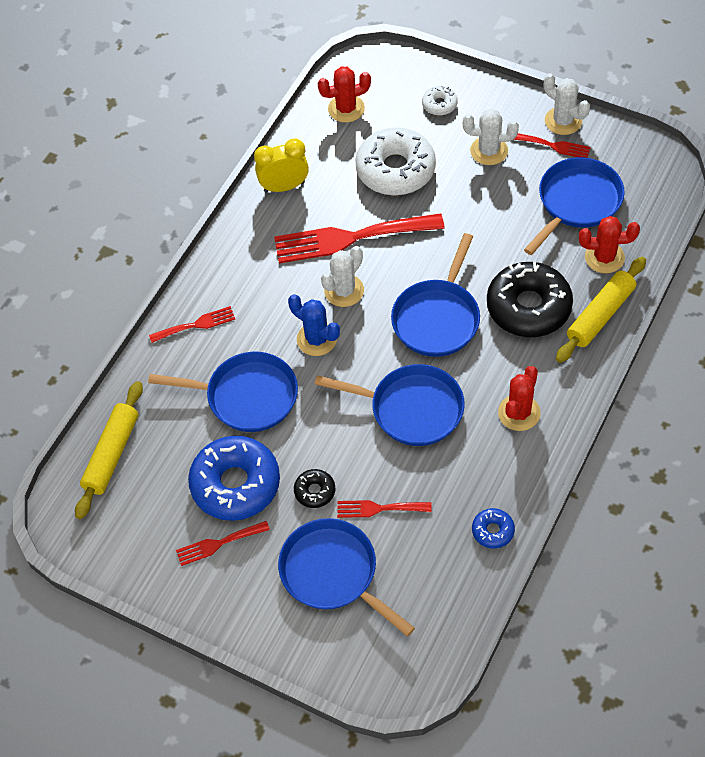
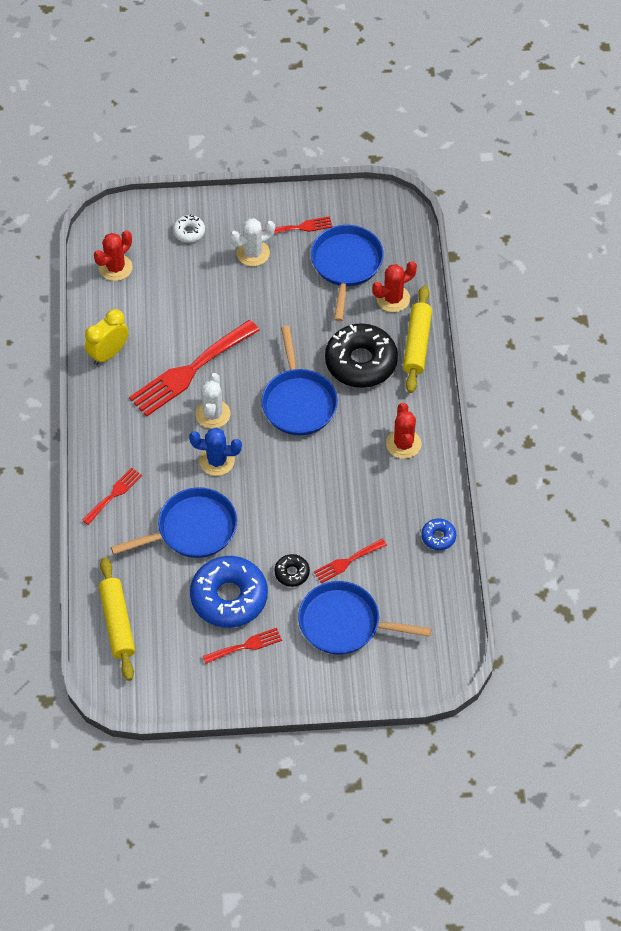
camera: 35 degrees left, 0 degrees up
red fork [176,521,270,566] -> red fork turned 150 degrees counterclockwise [203,628,282,664]
blue pan [315,364,465,446] -> none
white donut [355,127,436,195] -> none
white cactus [544,73,590,135] -> none

